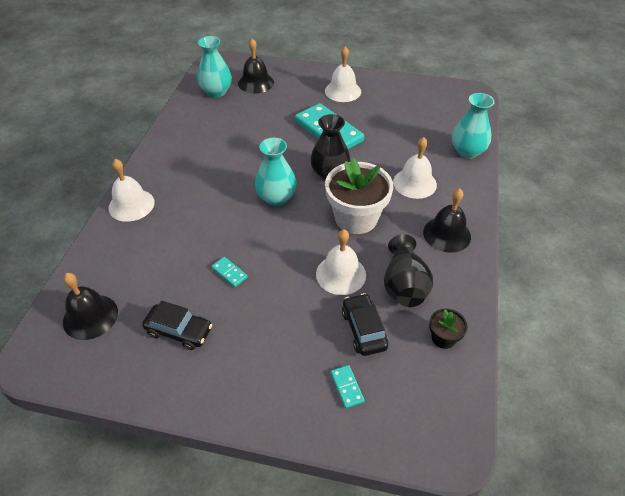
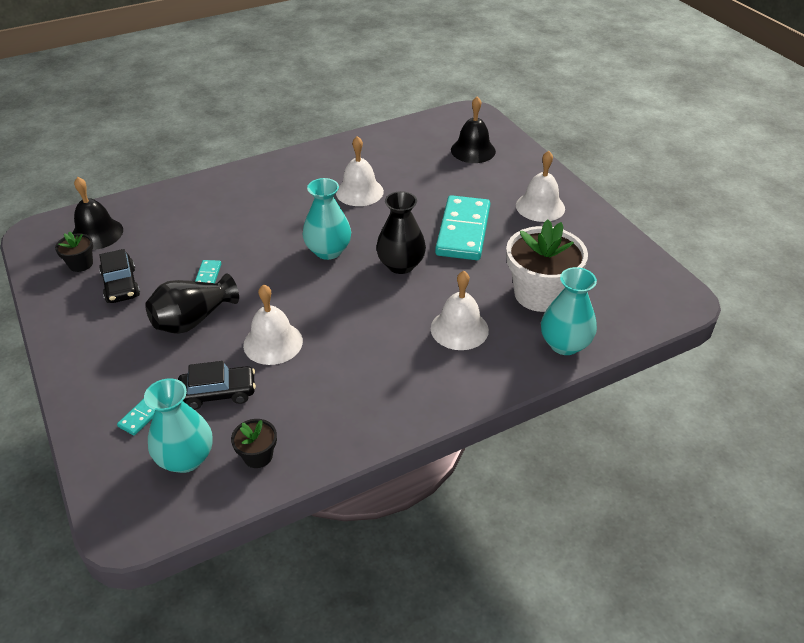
camera: 50 degrees right, 5 degrees down
white bell [109,159,155,222] -> white bell moved to [336,136,384,206]
turquoise vase [197,36,232,98] -> turquoise vase moved to [144,378,213,473]
white flower pot [325,158,394,234] -> white flower pot moved to [506,219,588,312]
black car [342,293,388,356] -> black car turned 45 degrees clockwise [178,361,256,410]
black vase [384,234,433,307] -> black vase moved to [145,273,239,334]
black bell [423,188,471,253] -> none
none -> black flower pot [55,231,93,272]

